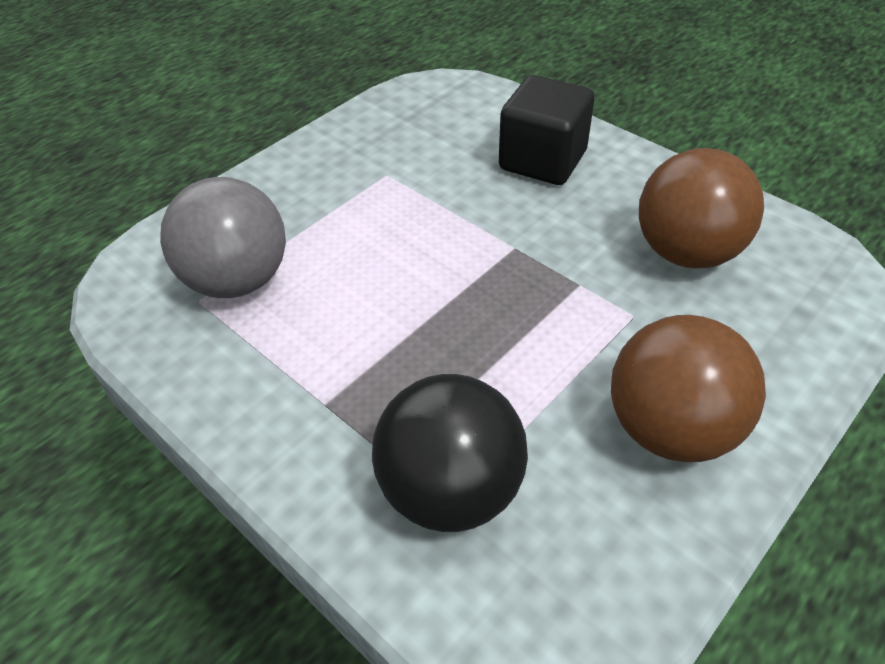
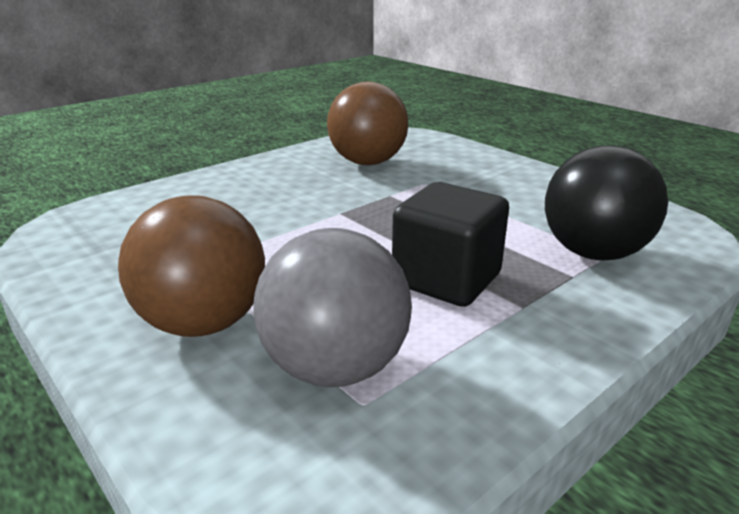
camera: 85 degrees left, 20 degrees down
black cube [499,75,595,185] -> black cube moved to [392,182,509,307]
brown ball [611,315,766,462] -> brown ball moved to [118,195,265,337]

